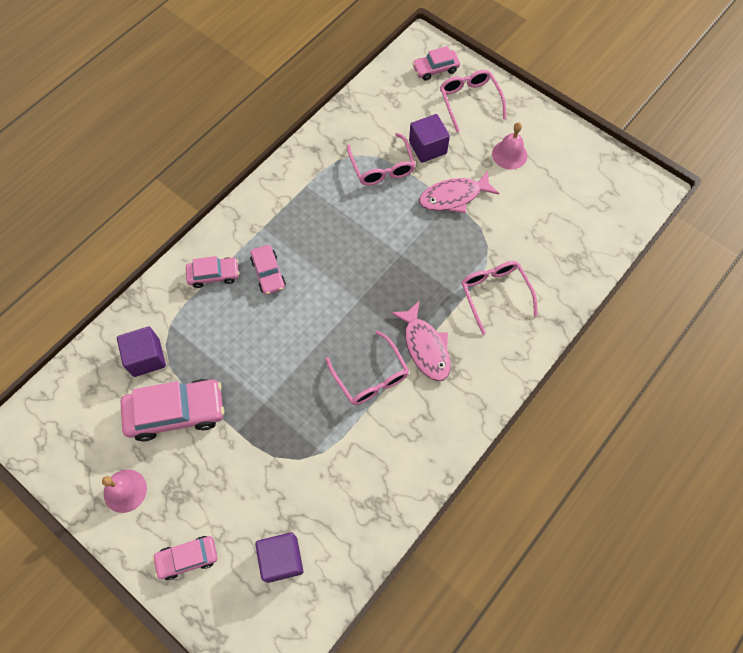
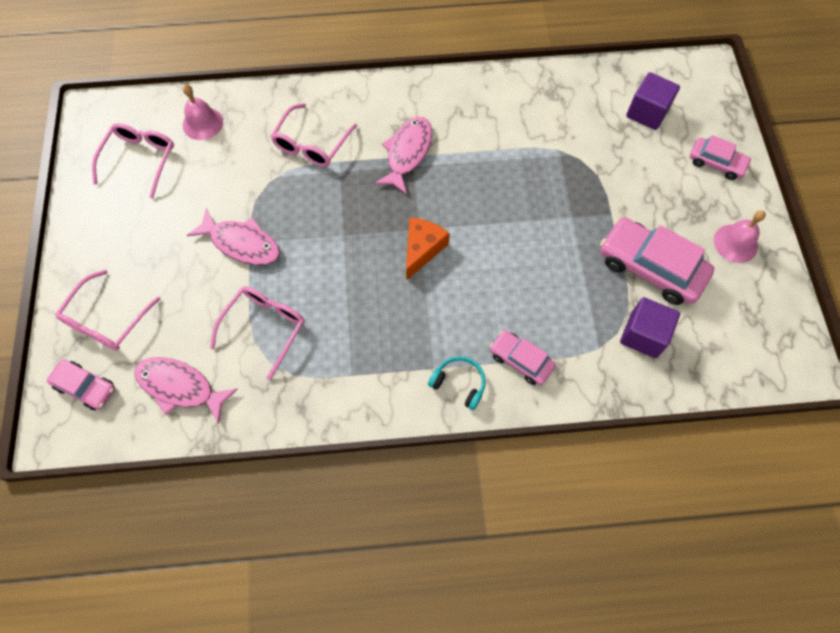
camera: 135 degrees left, 0 degrees up
pink car [250,245,286,295] -> none
pink glasses [325,330,409,405] -> pink glasses moved to [92,123,174,199]
purple cube [409,114,450,163] -> none
pink bell [492,122,527,169] -> pink bell moved to [183,84,223,140]
none -> pink fish [134,357,238,424]
none -> orange cheese [406,217,450,280]
none -> turquoise headphones [428,356,486,410]

